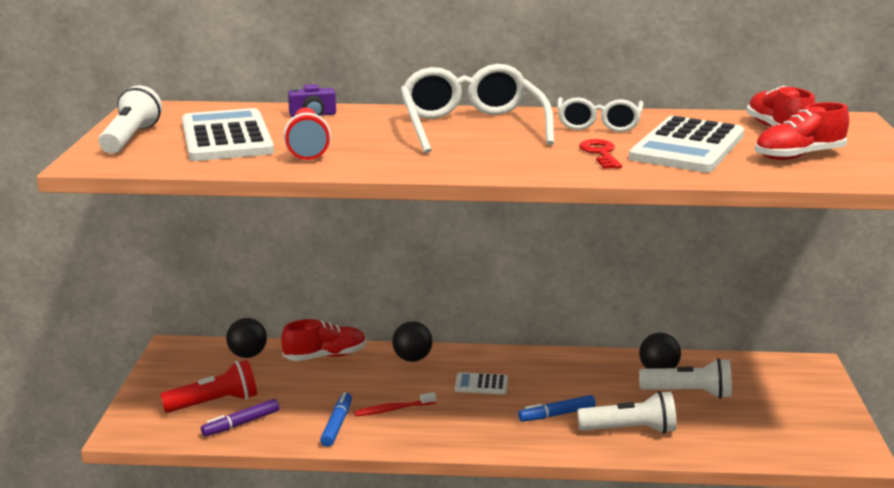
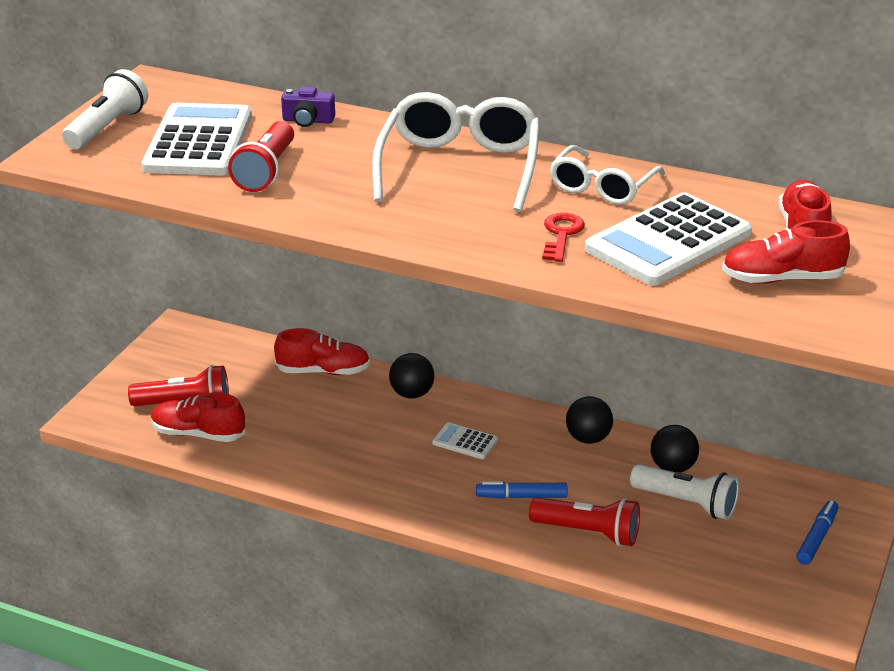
camera: 20 degrees right, 10 degrees up
purple marker [201,399,279,437] -> red shoe [151,392,245,442]
black ball [226,318,267,358] -> black ball moved to [566,396,613,444]
blue marker [320,392,352,447] -> blue marker moved to [796,500,839,565]
red toothbrush [354,392,436,416] -> none
white flashlight [577,391,677,434] -> red flashlight [529,497,640,546]

